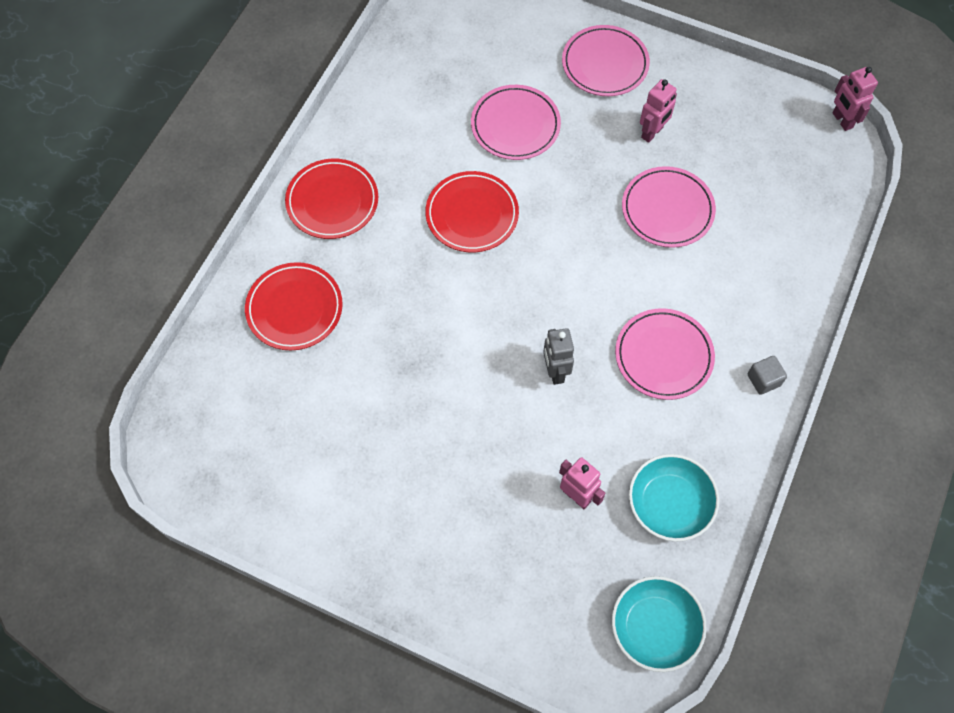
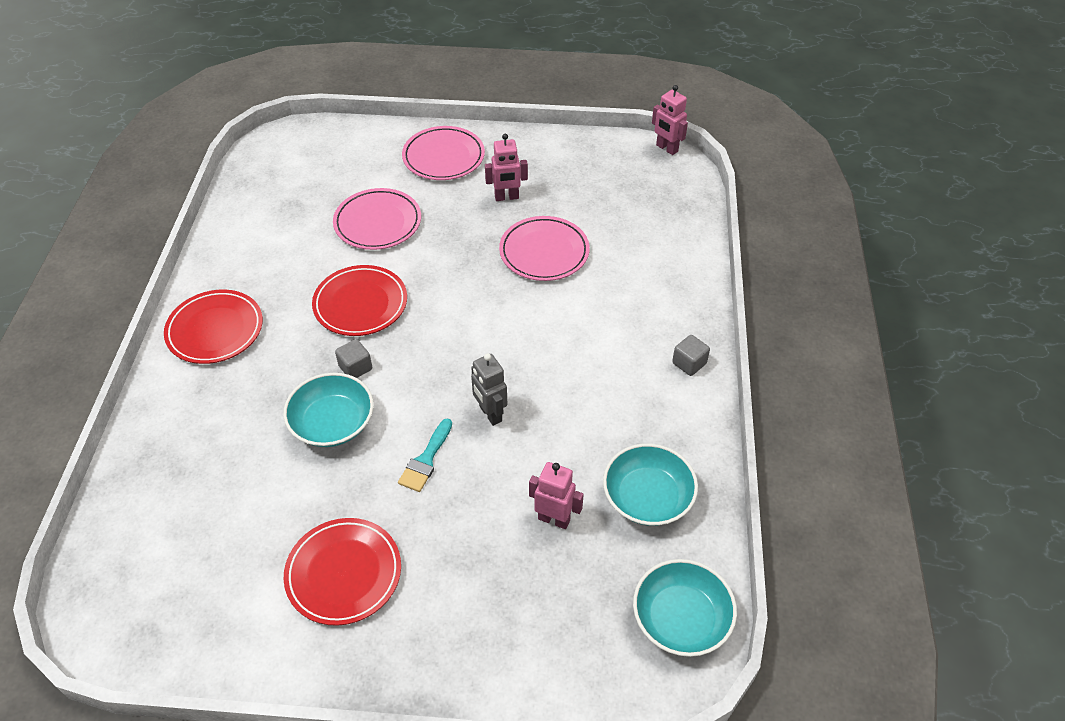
camera: 20 degrees left, 15 degrees down
red plate [245,262,343,350] -> red plate moved to [284,518,401,626]
pink plate [615,308,715,400] -> none
pink robot [640,79,677,143] -> pink robot turned 60 degrees clockwise [485,134,528,201]
none -> turquoise bowl [283,373,374,447]
none -> grey cube [335,339,372,378]
none -> turquoise brush [398,418,452,492]

